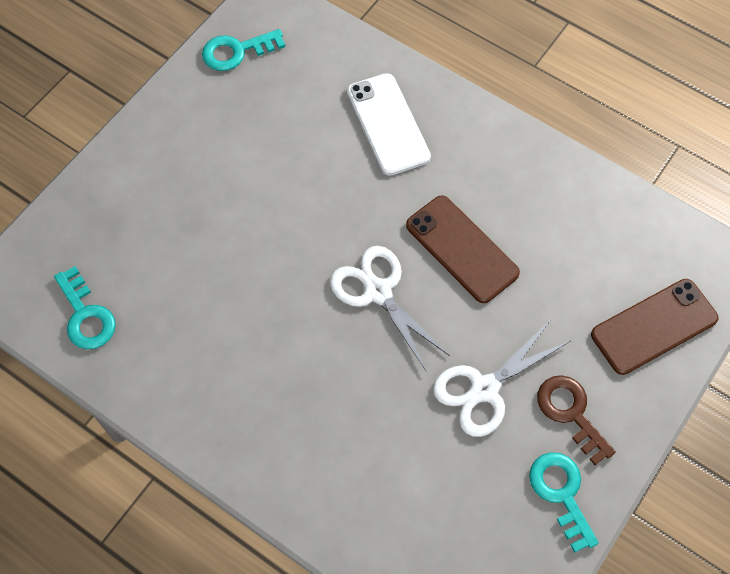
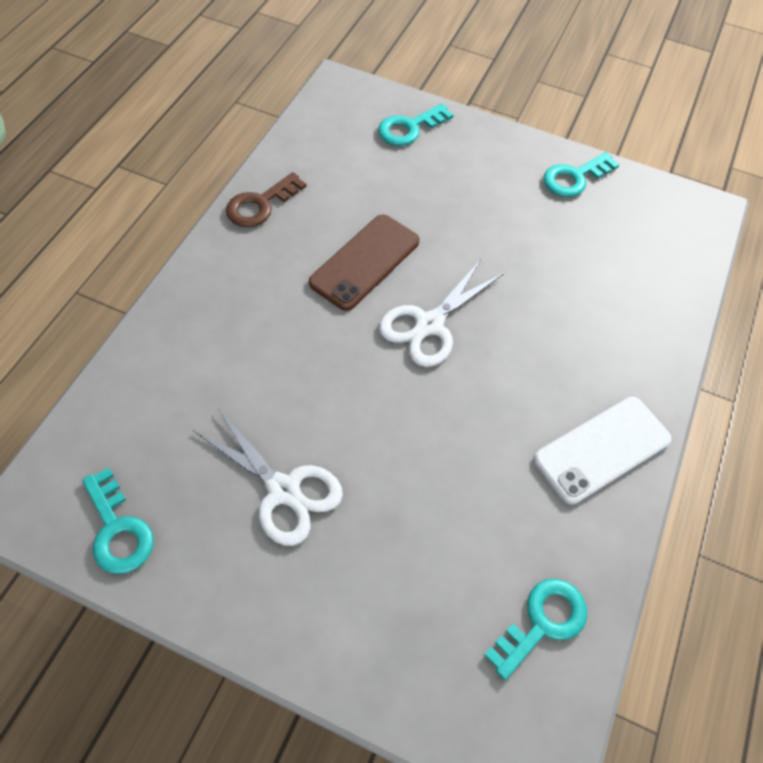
camera: 105 degrees left, 5 degrees down
white phone [347,73,431,176] -> white phone moved to [534,397,672,505]
white scissors [433,321,570,437] -> white scissors moved to [194,409,343,546]
brown key [537,375,616,465] -> brown key moved to [226,172,306,227]
brown phone [591,279,719,375] -> turquoise key [378,103,453,146]

